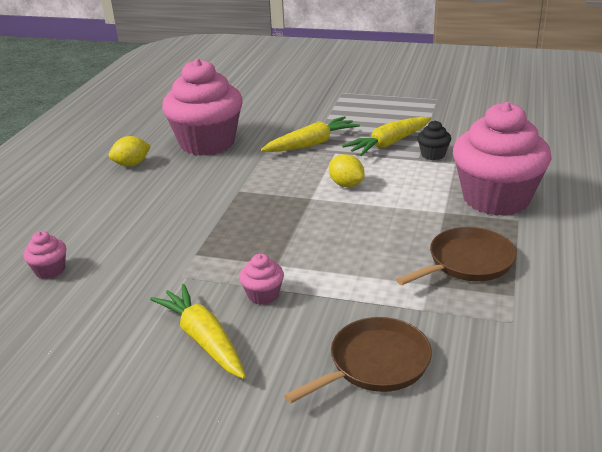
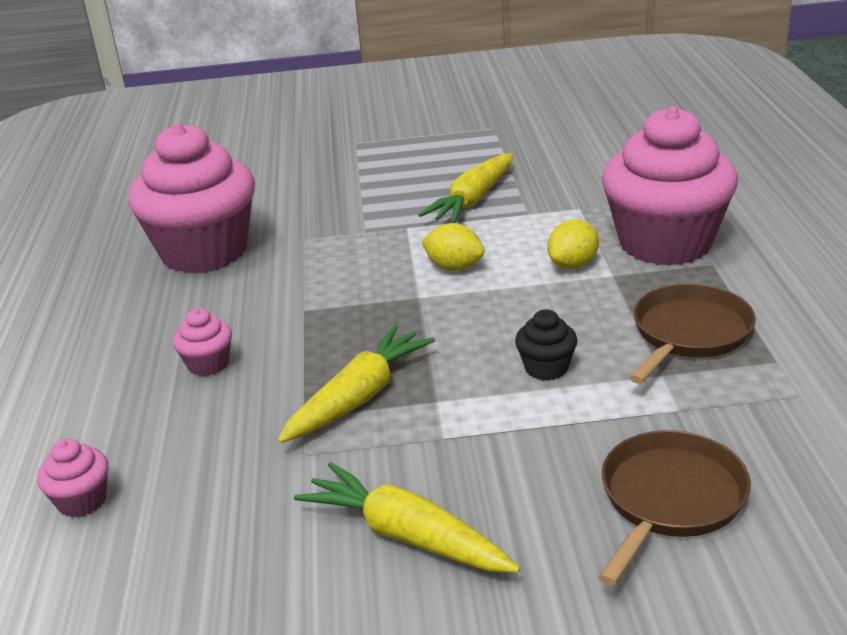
camera: 20 degrees left, 0 degrees up
yellow lemon [109,136,151,166] -> yellow lemon moved to [548,219,599,269]
pink cupcake [239,254,284,305] -> pink cupcake moved to [173,308,232,376]
yellow carrot [261,116,360,152] -> yellow carrot moved to [277,325,435,443]
black cupcake [417,120,451,160] -> black cupcake moved to [515,309,577,381]

